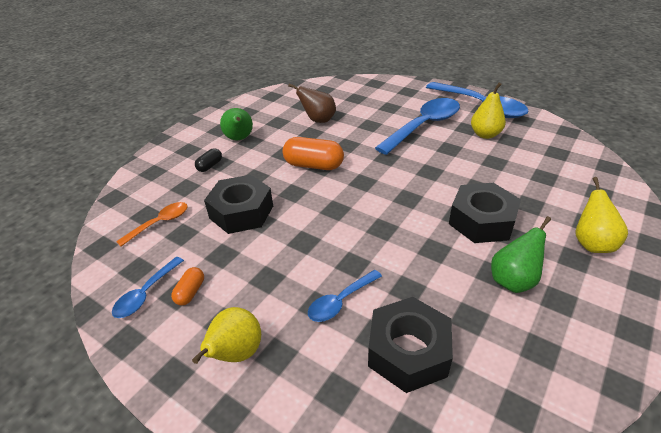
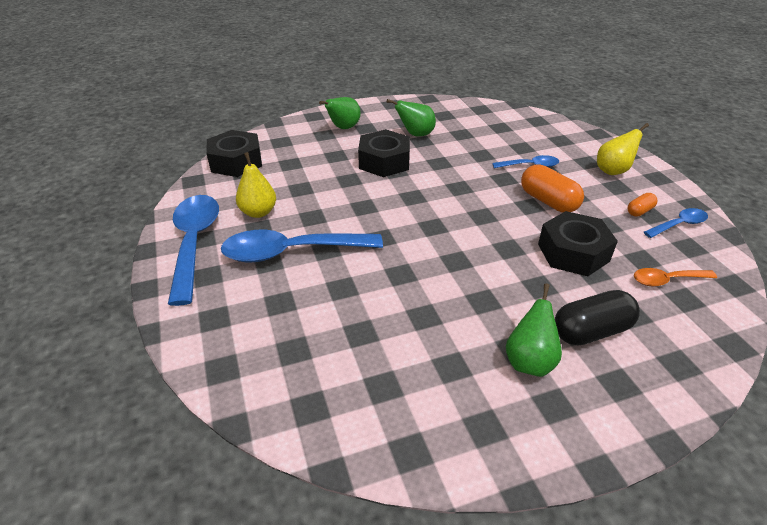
camera: 145 degrees left, 0 degrees up
black capsule [195,148,222,172] -> black capsule [555,290,640,345], size x1.91
orange capsule [282,137,344,170] -> orange capsule moved to [521,164,584,213]
brown pear [288,83,336,123] -> none
black nut [368,297,453,393] -> black nut moved to [206,130,262,177]
yellow pear [576,177,628,253] -> green pear [319,97,361,129]

